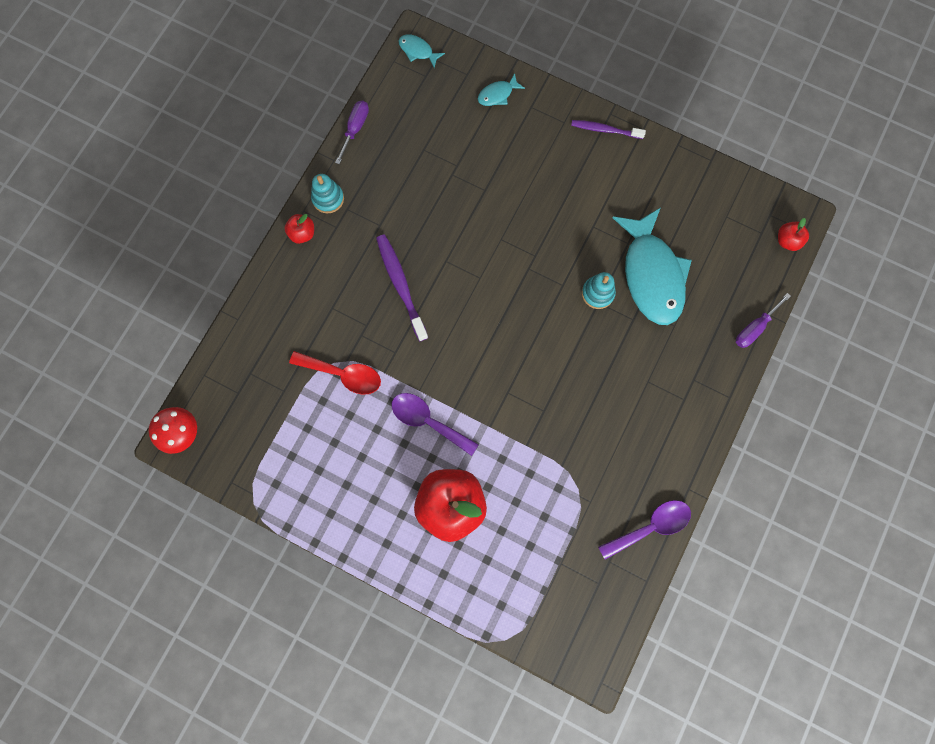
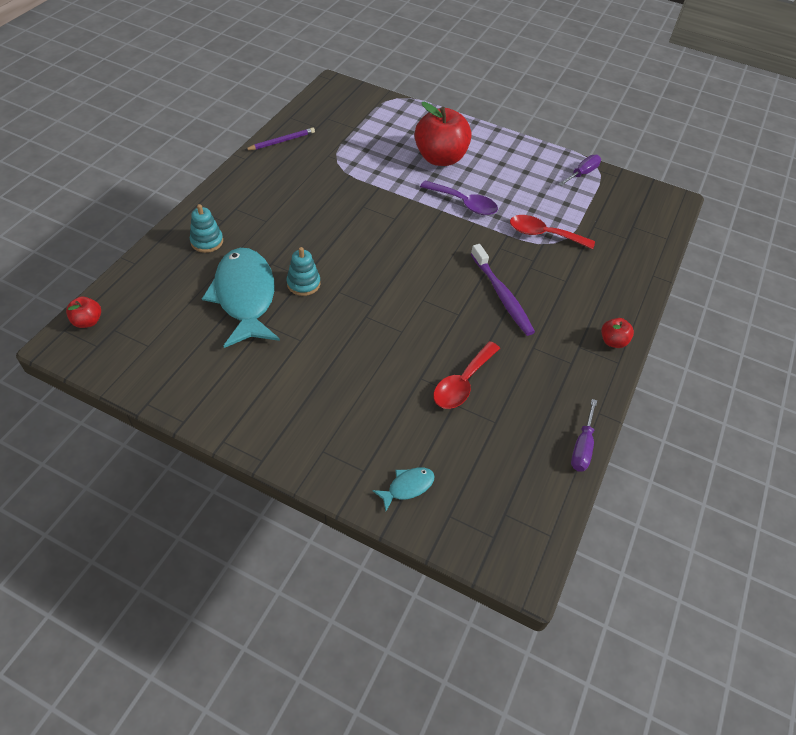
camera: 175 degrees right, 25 degrees down
red mushroom [149,407,197,454] -> none
turquoise stacking toy [311,174,344,214] -> turquoise stacking toy moved to [190,204,223,253]
turquoise fish [398,34,445,68] -> none
purple toothbrush [571,120,646,139] -> none
purple spoon [598,500,691,560] -> purple pencil [245,128,315,150]
purple screwdriver [736,293,791,348] -> purple screwdriver moved to [559,155,601,186]
none -> red spoon [433,341,500,409]

